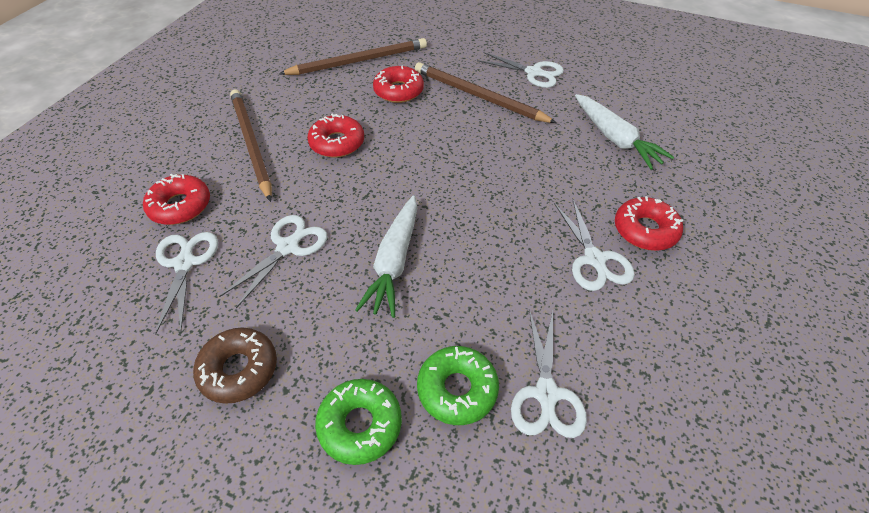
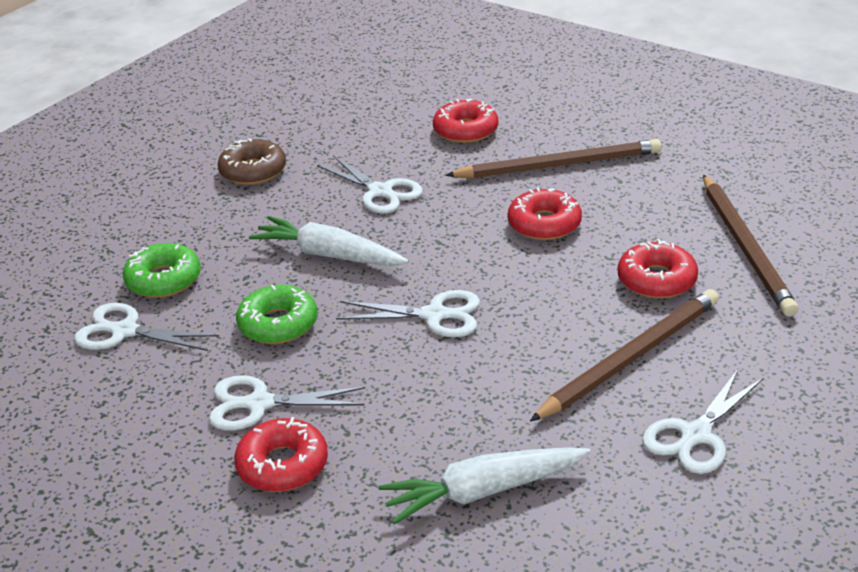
camera: 105 degrees right, 15 degrees down
white scissors [155,232,218,334] -> white scissors moved to [336,290,480,337]
green donut [315,379,402,465] -> green donut moved to [236,285,317,344]

